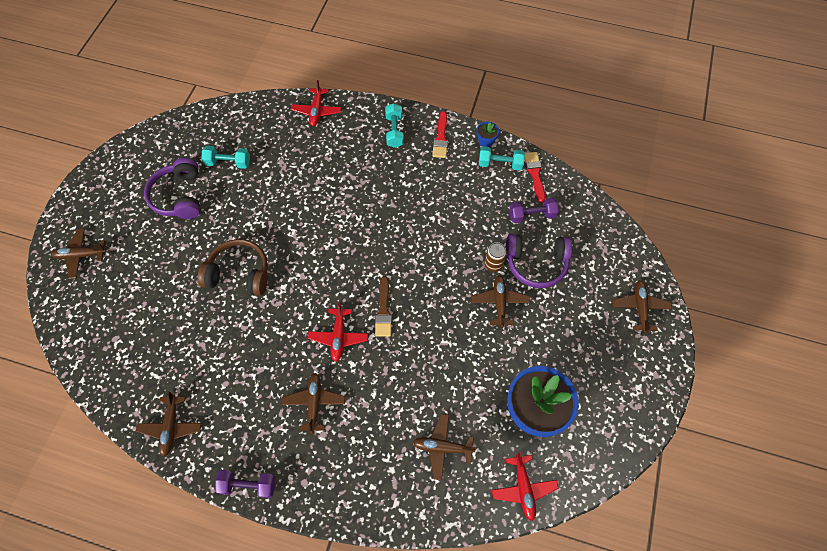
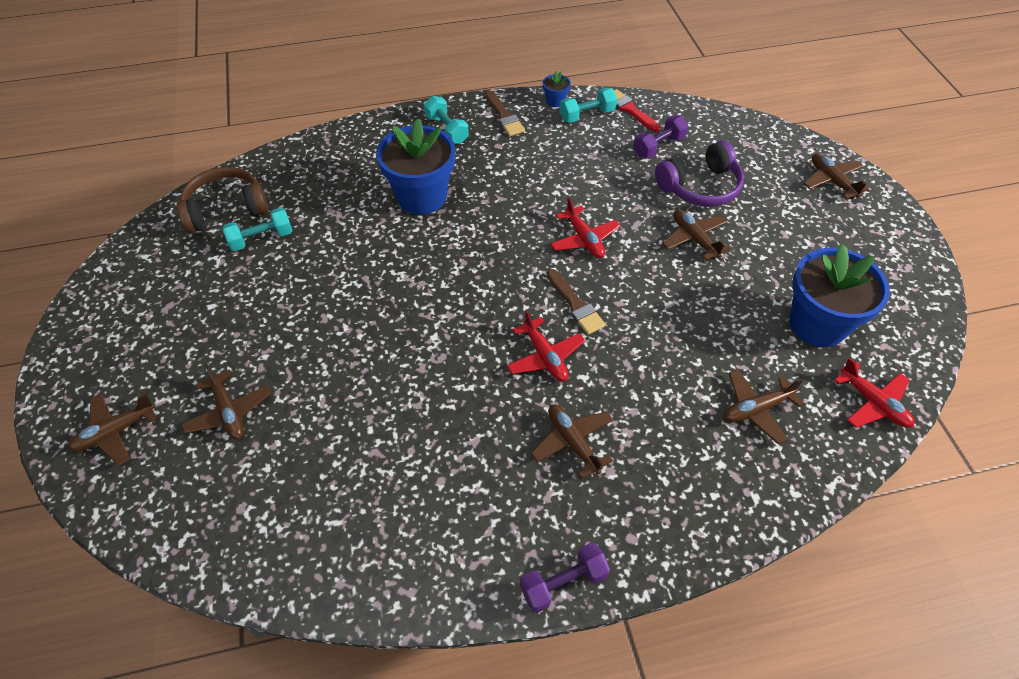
camera: 30 degrees left, 10 degrees down
brown plane [136,391,201,457] -> brown plane moved to [181,364,271,440]
purple headphones [144,158,200,219] -> none
brown headphones [197,239,268,296] -> brown headphones moved to [176,167,269,234]
red plane [291,80,341,126] -> red plane moved to [550,197,620,258]
red brush [432,111,448,158] -> brown brush [485,90,525,136]
brown can [484,242,507,272] -> none
none -> blue flower pot [376,119,455,215]

